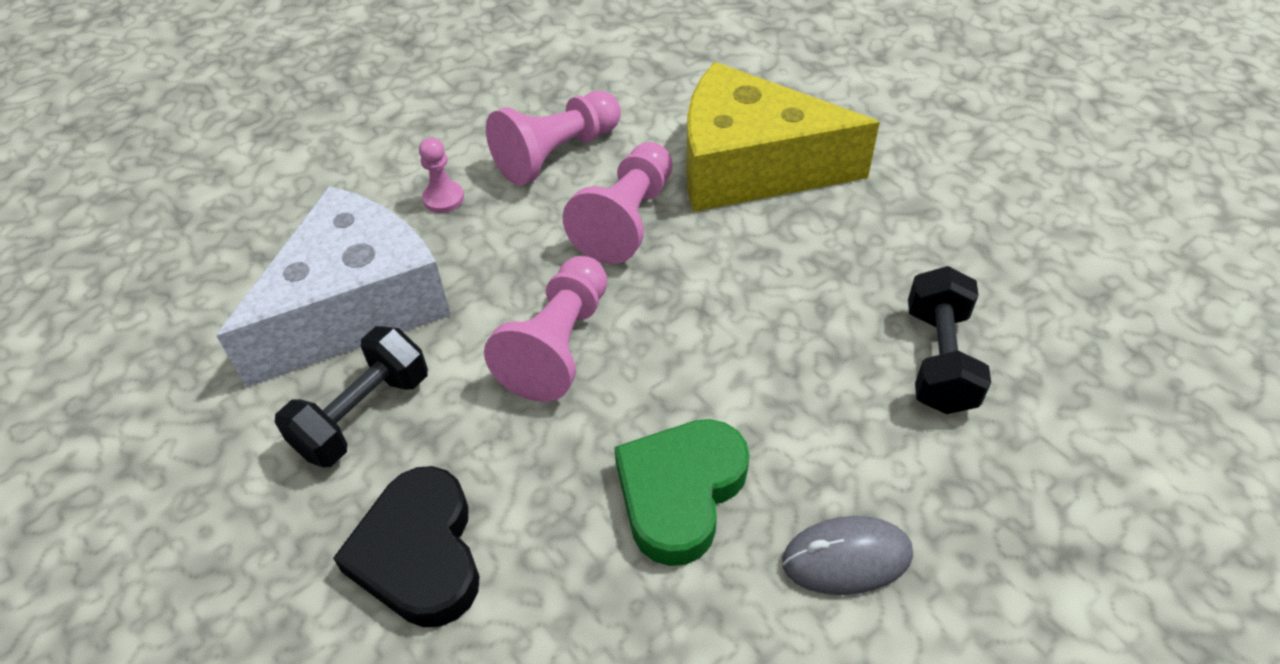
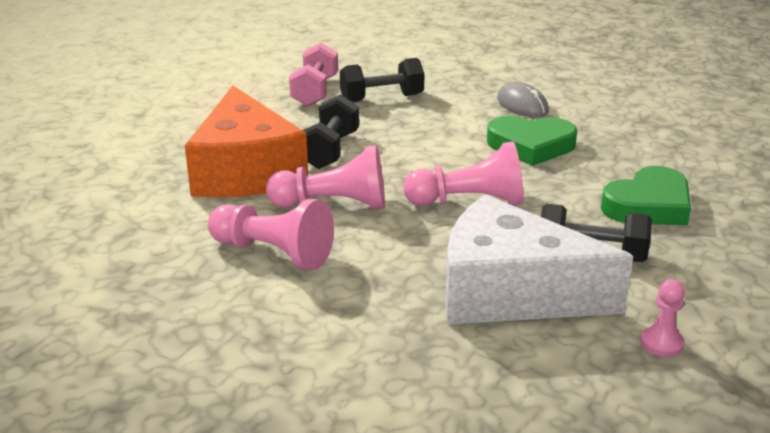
camera: 115 degrees left, 20 degrees down
black heart [333,466,480,627] -> green heart [601,166,691,225]
pink pawn [419,138,464,213] -> pink pawn moved to [641,279,685,357]
yellow cheese [686,62,880,212] -> orange cheese [185,86,308,198]
none -> pink dumbbell [289,43,338,106]
none -> black dumbbell [303,94,359,169]

